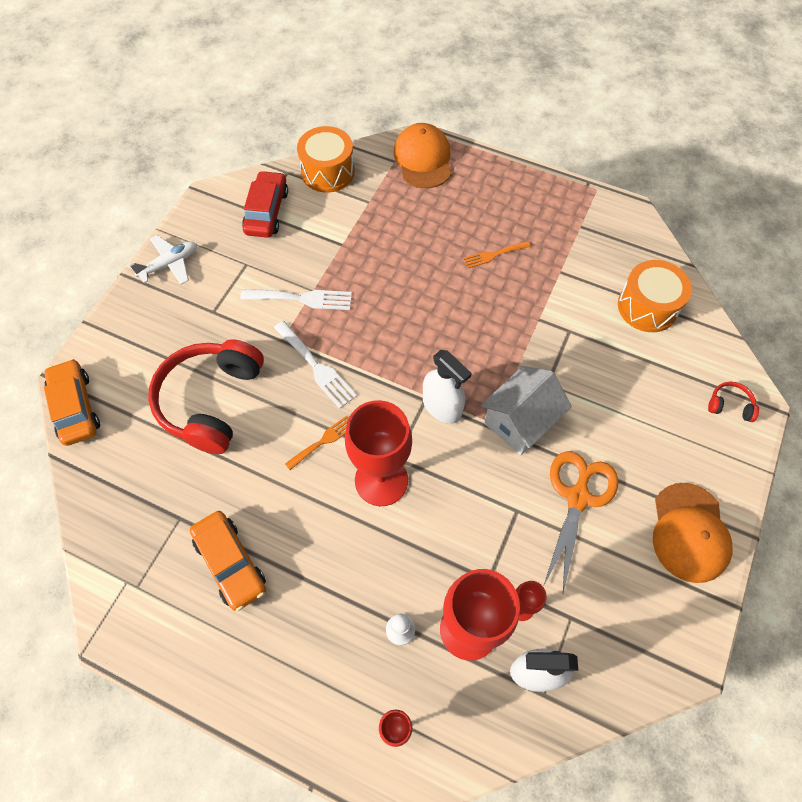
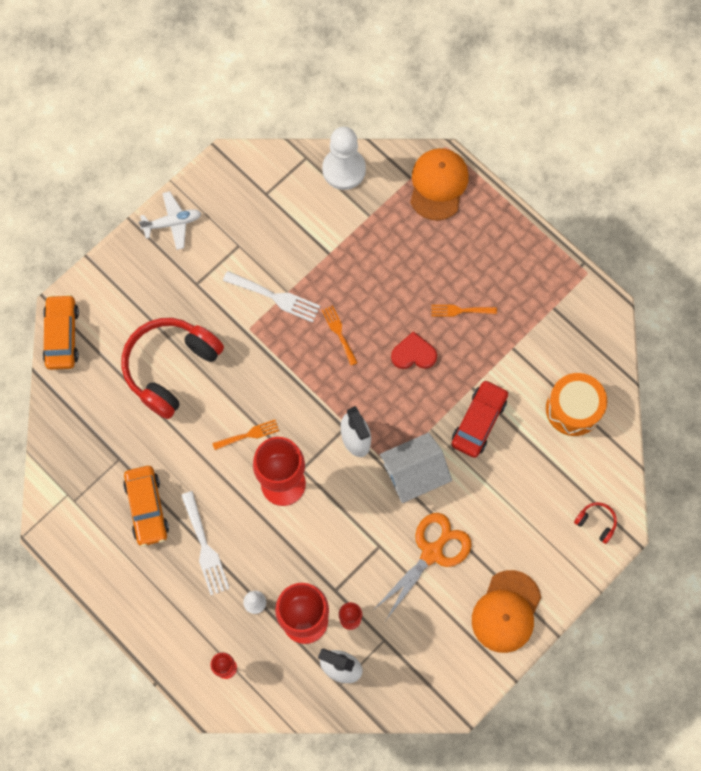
camera: 20 degrees right, 10 degrees up
red car [242,171,288,238] -> red car moved to [451,380,508,458]
white fork [274,321,357,409] -> white fork moved to [181,491,230,595]
orange drum [297,126,355,193] -> white pawn [322,127,366,190]
none -> orange fork [322,305,358,366]
none -> red heart [391,331,437,369]

